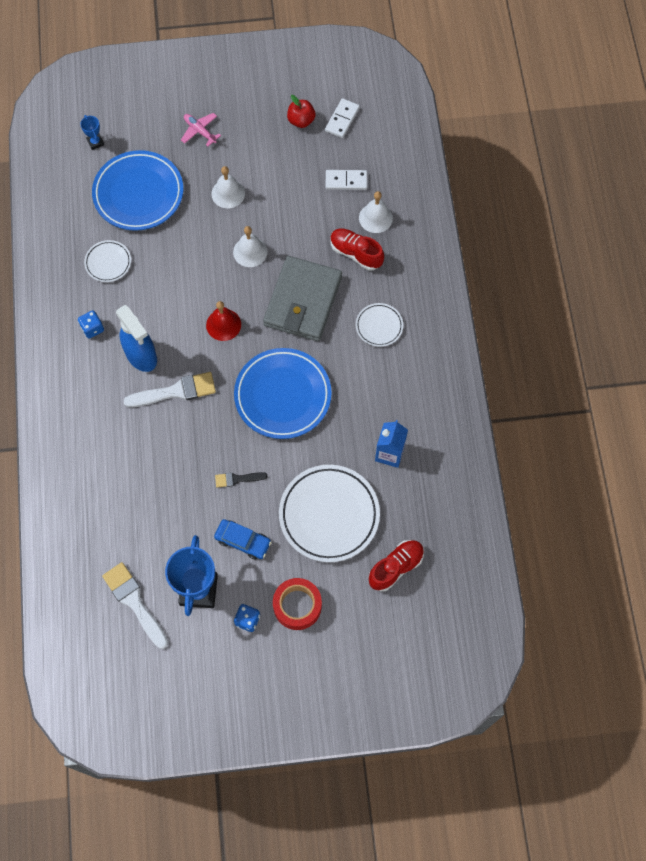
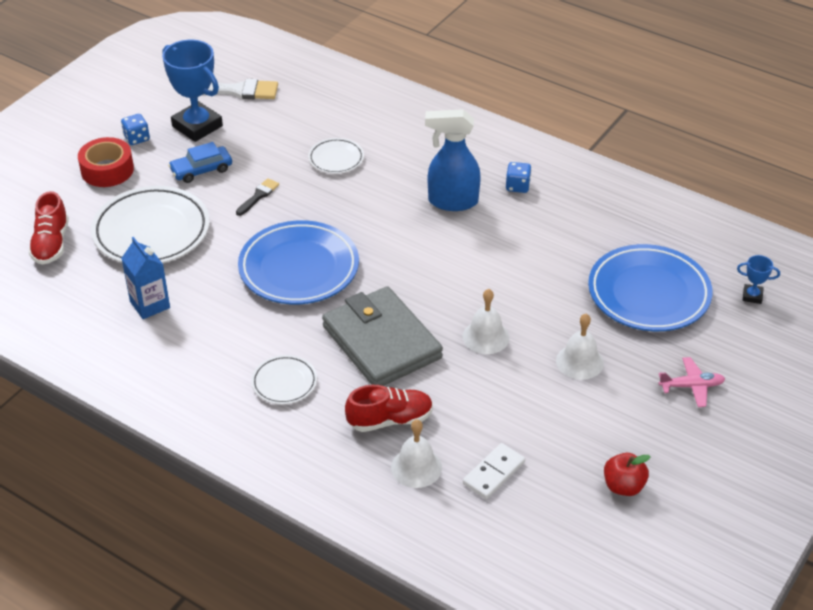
camera: 130 degrees right, 25 degrees down
white plate [84,240,131,282] -> white plate moved to [308,138,364,174]
white brush [123,372,216,407] -> none
red bell [206,301,241,341] -> none
white domino [325,98,360,138] -> none

